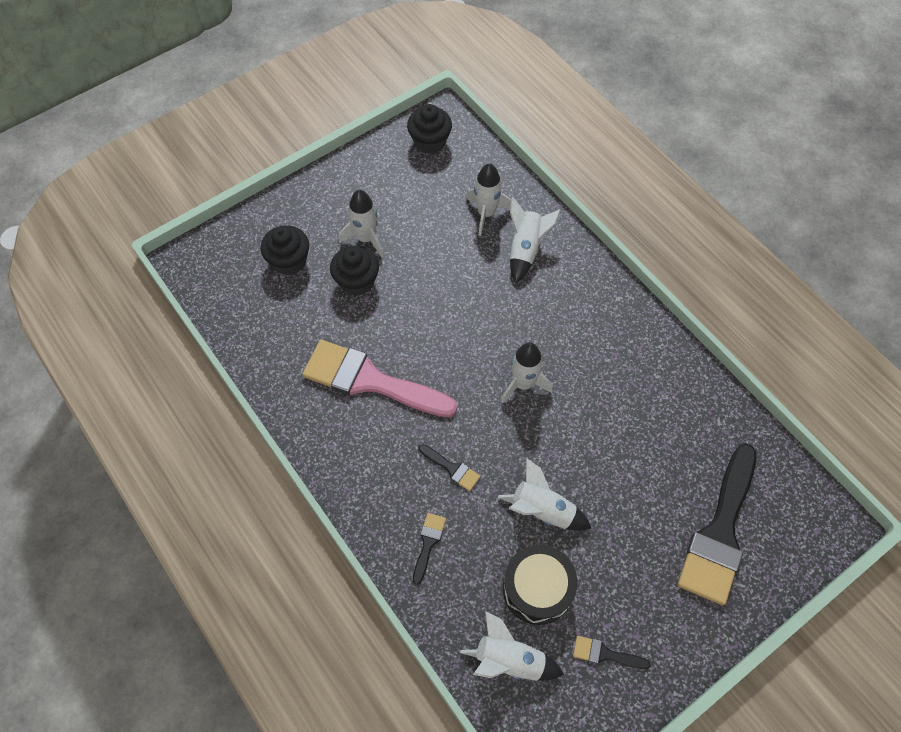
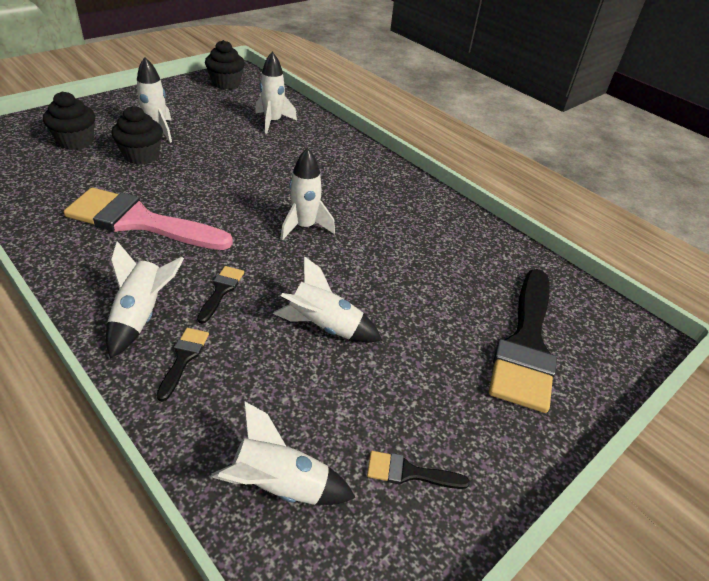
camera: 10 degrees left, 20 degrees down
black brush [418,444,481,491] -> black brush turned 105 degrees counterclockwise [197,266,244,323]
black drum [503,545,578,625] -> none
white rocket [510,197,561,284] -> white rocket moved to [106,241,184,359]

